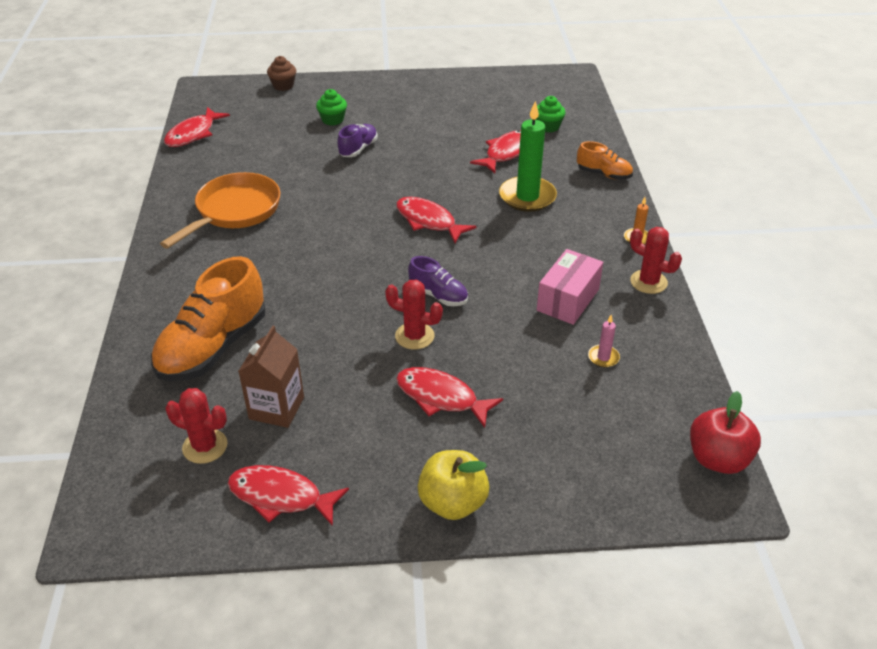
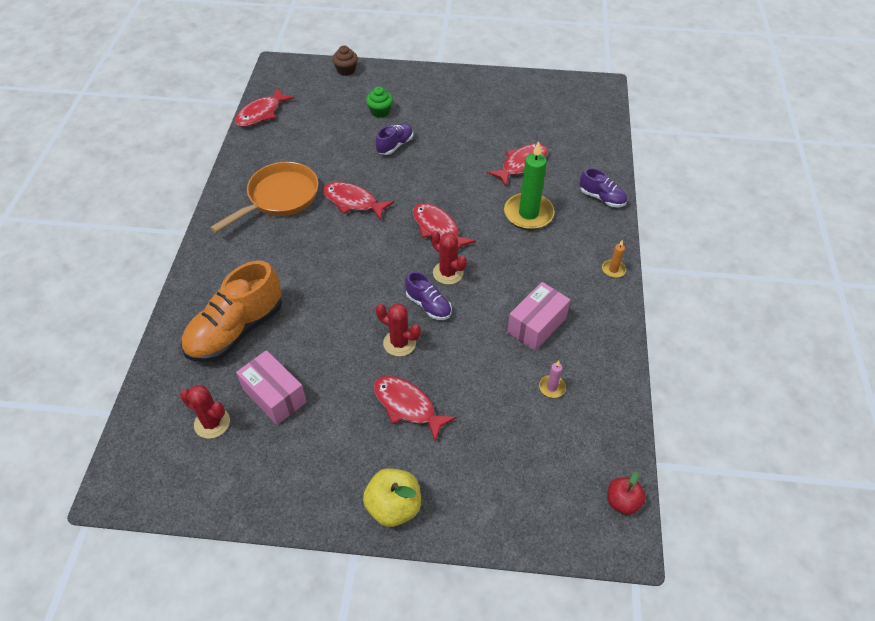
camera: 10 degrees right, 10 degrees up
red fish [228,465,349,526] -> red fish moved to [323,182,394,220]
brown carton [238,326,304,428] -> pink box [236,350,307,425]
green cupcake [536,96,566,133] -> none
orange shoe [577,141,633,180] -> purple shoe [580,168,627,207]
red cactus [630,227,682,294] -> red cactus moved to [431,231,467,285]
red apple [690,391,761,474] -> red apple [607,472,646,515], size x0.66

